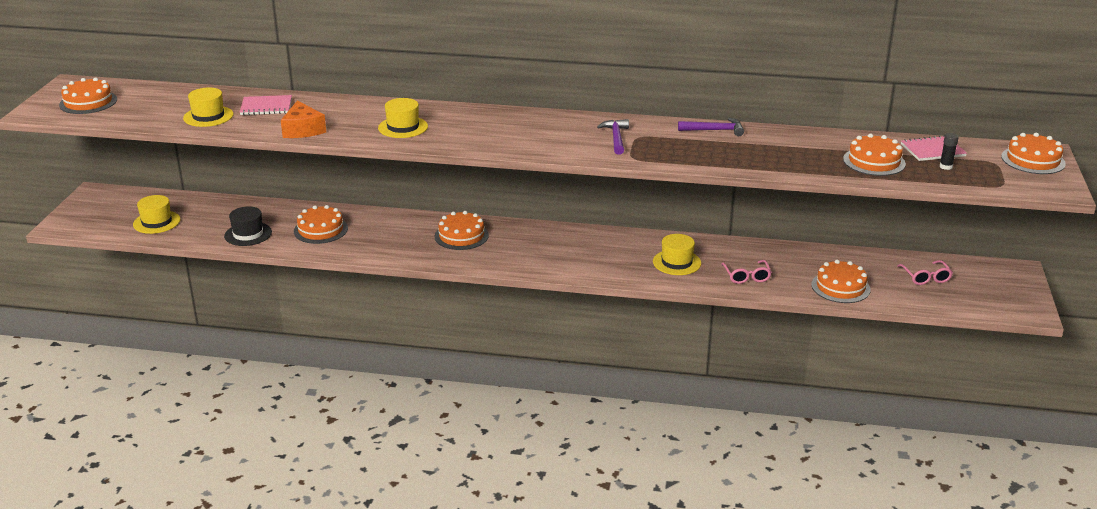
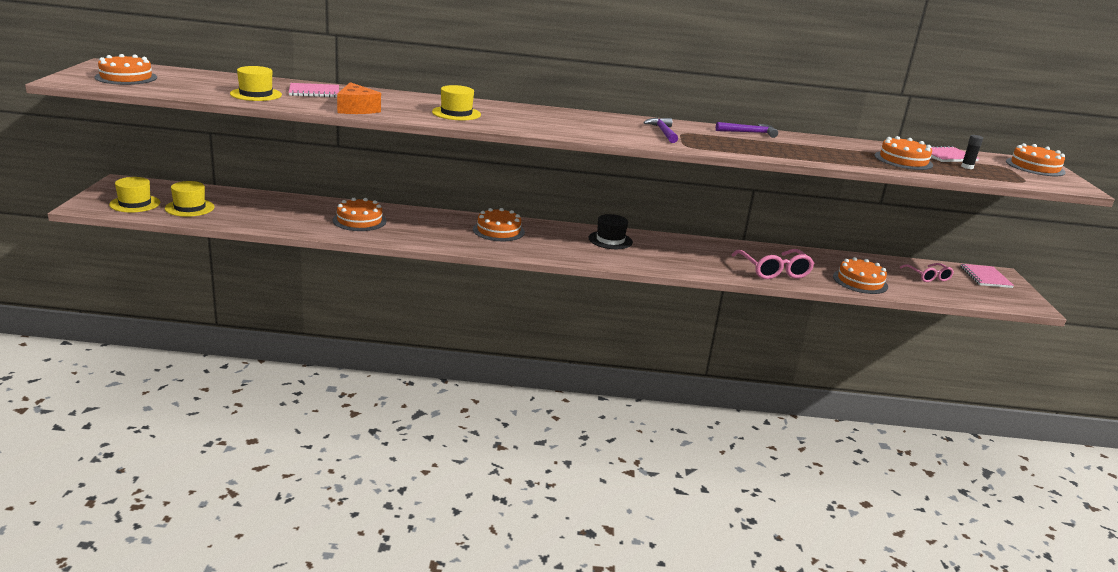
camera: 10 degrees left, 5 degrees down
black hat [224,207,272,246] -> black hat moved to [588,214,633,249]
yellow hat [653,234,701,275] -> yellow hat moved to [109,177,160,212]
pink glasses [721,260,772,284] -> pink glasses [732,249,815,279], size x1.60
none -> pink notebook [960,264,1014,288]

